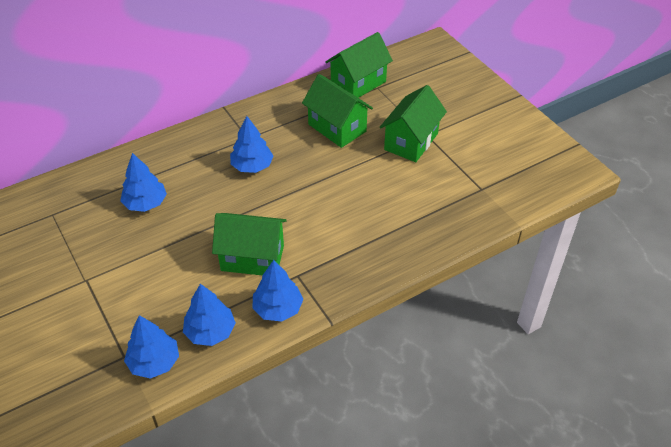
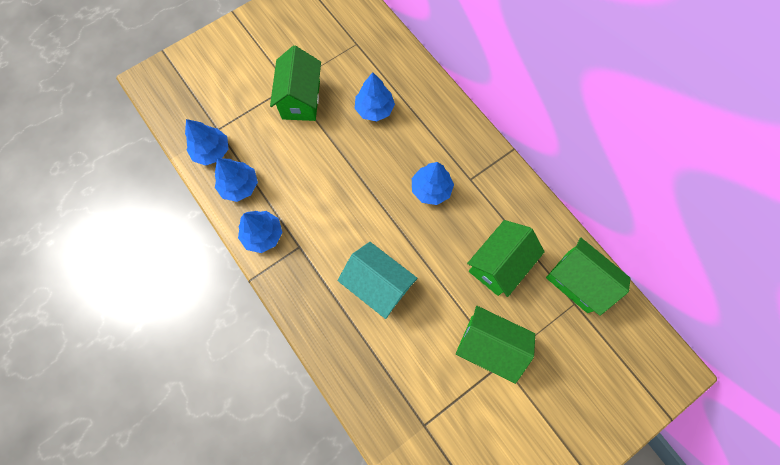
camera: 85 degrees right, 25 degrees up
green house [212,213,287,275] -> green house moved to [270,45,321,121]
none -> turquoise house [338,242,418,319]

